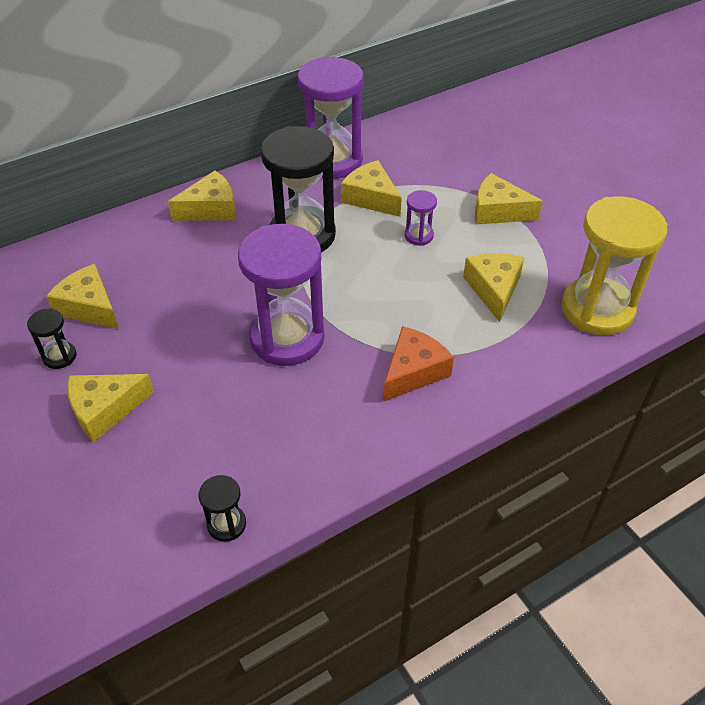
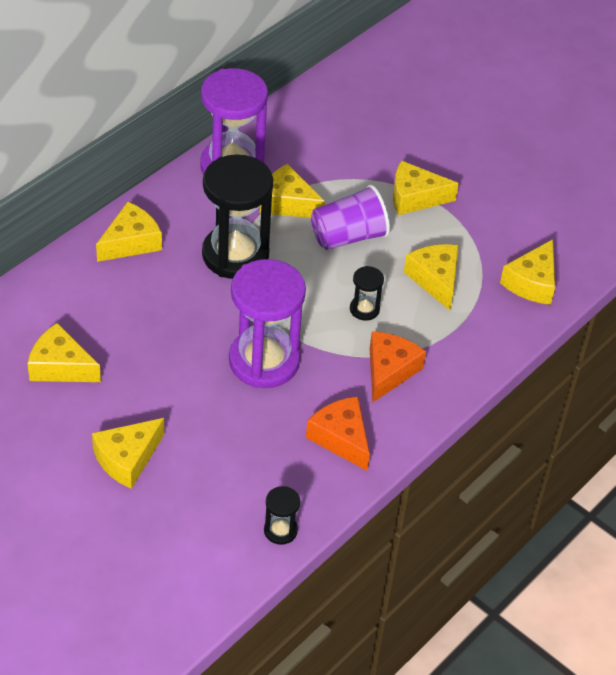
camera: 20 degrees left, 0 degrees up
black hourglass [27,308,77,369] -> black hourglass moved to [350,266,384,321]
purple hourglass [405,190,437,246] -> purple cup [311,185,390,250]
yellow hourglass [561,196,668,335] -> yellow cheese [500,239,555,305]
none -> orange cheese [306,396,370,471]

